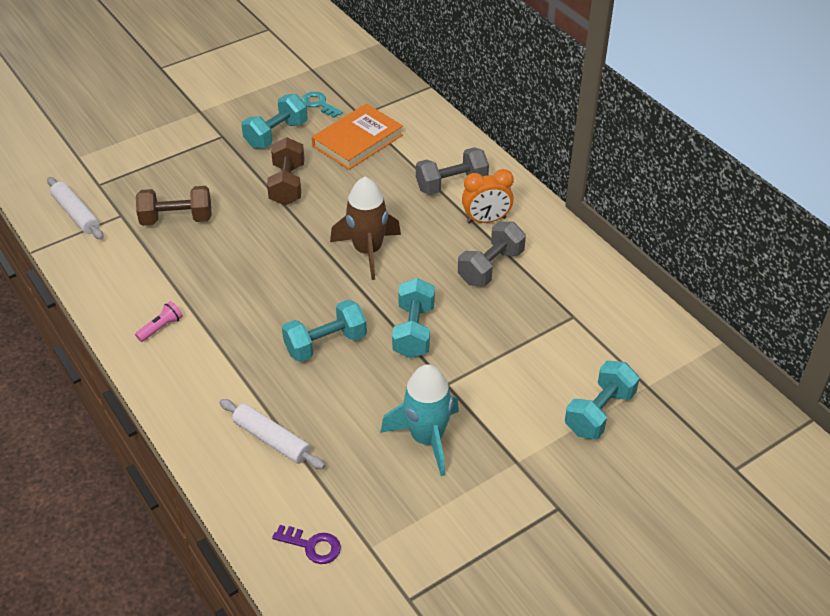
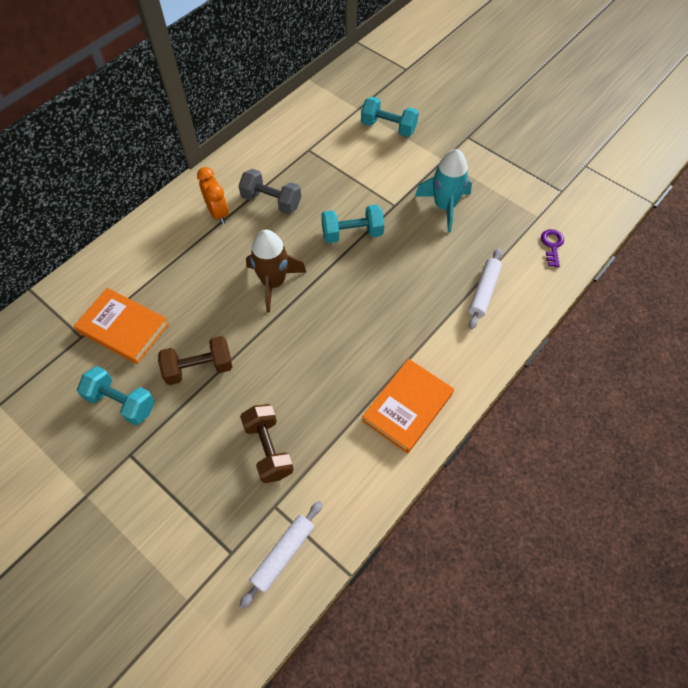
camera: 105 degrees left, 15 degrees up
pink flashlight [135,301,183,342] -> orange book [362,359,454,454]
turquoise dumbbell [282,300,367,362] -> none
turquoise key [302,92,343,118] -> none
grey dumbbell [416,147,489,195] -> none

